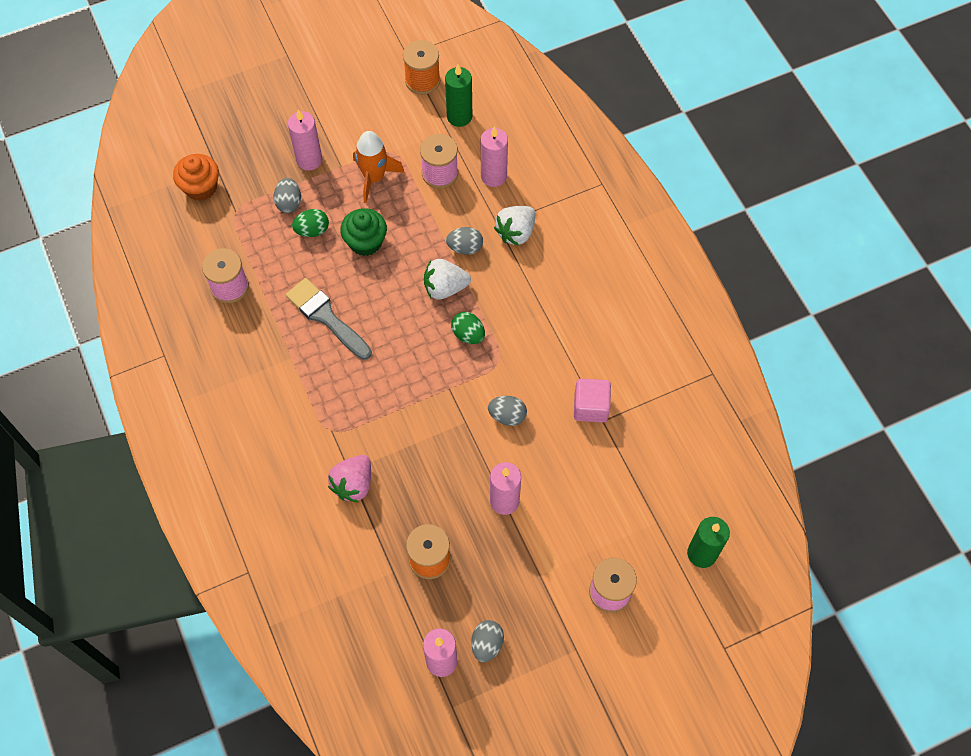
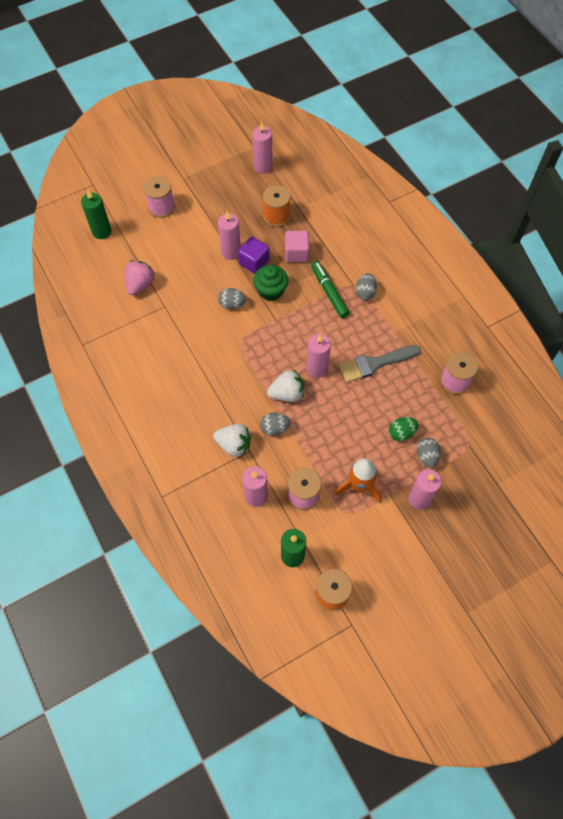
camera: 175 degrees right, 0 degrees up
orange cupcake [173,154,219,201] -> none
grey brush [286,278,372,360] -> grey brush turned 120 degrees clockwise [339,345,421,383]
pink strawberry [328,455,371,502] -> pink strawberry moved to [125,260,155,295]
green cupcake [340,208,387,256] -> green cupcake moved to [253,265,288,301]
green egg [451,312,485,344] -> none
grey egg [471,620,504,662] -> grey egg moved to [356,273,377,300]
white strawberry [494,206,536,246] -> white strawberry turned 75 degrees clockwise [213,424,251,457]
pink cube [574,379,611,422] -> pink cube moved to [285,231,310,262]
none -> purple cube [238,237,270,274]
none -> pink candle [307,334,331,378]
none -> green marker [311,261,349,318]

